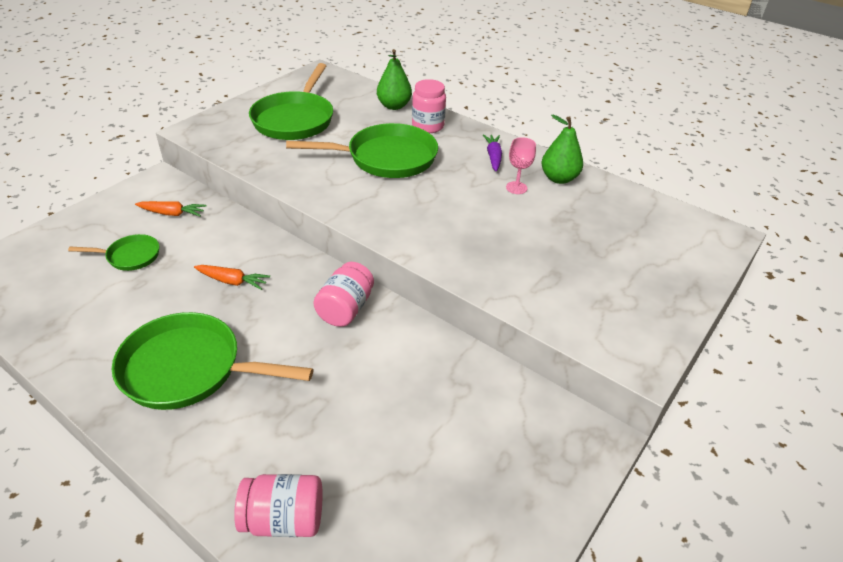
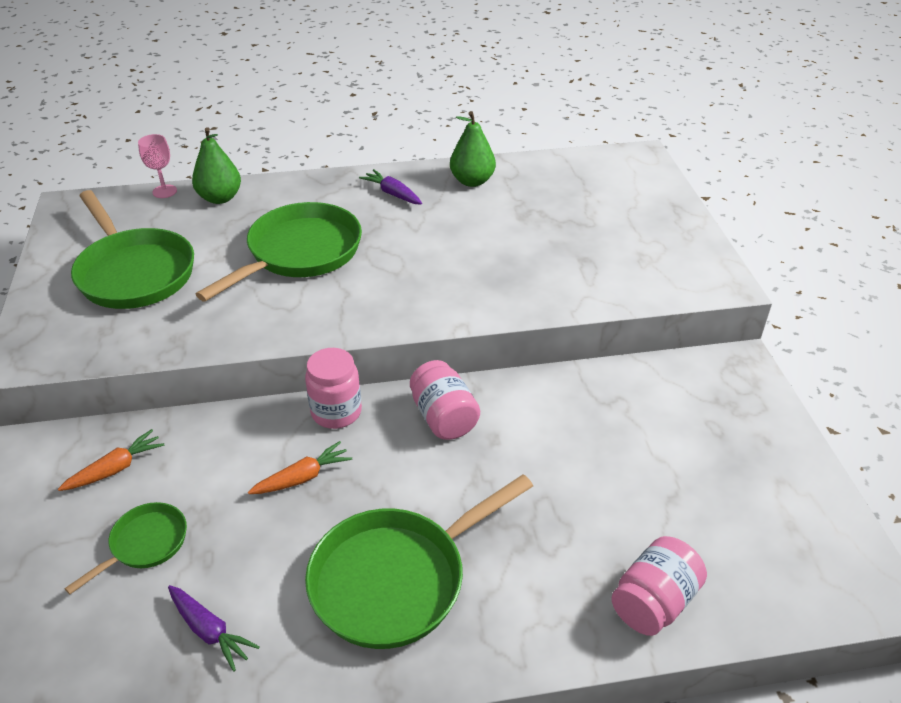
camera: 45 degrees left, 0 degrees up
pink jar [412,79,446,133] -> pink jar moved to [305,348,362,429]
pink goblet [506,137,536,194] -> pink goblet moved to [138,134,177,198]
none -> purple carrot [168,585,260,672]

